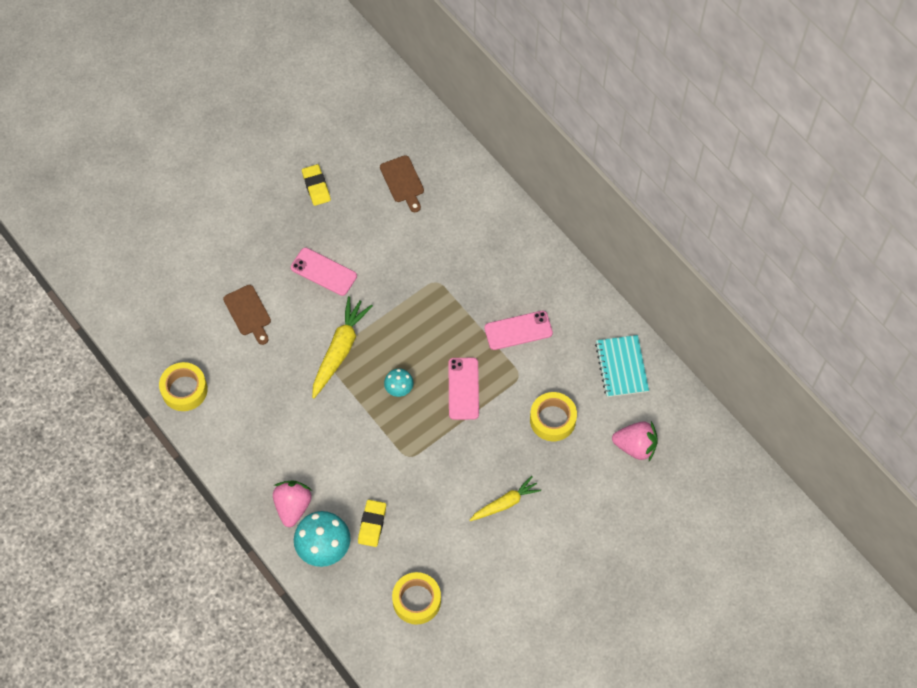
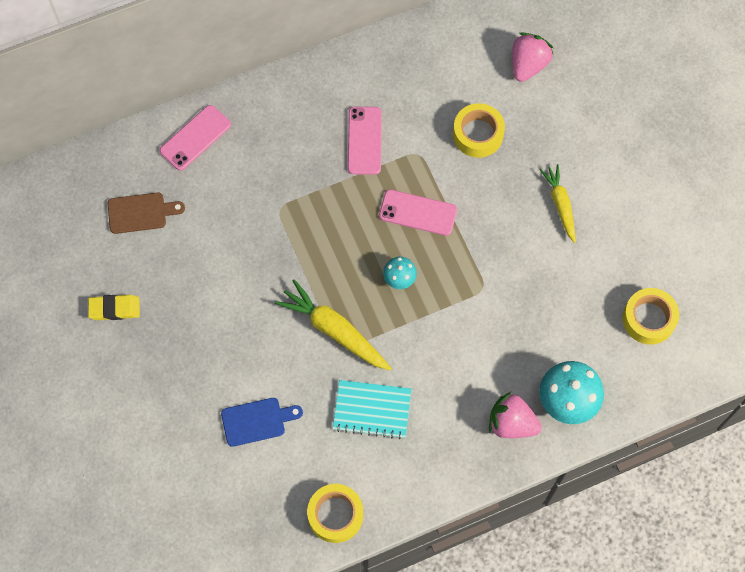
camera: 75 degrees left, 5 degrees up
brown cutting board [223,285,271,345] -> blue cutting board [221,398,303,447]
pink phone [291,248,357,296] -> pink phone moved to [160,105,231,171]
yellow eraser [358,500,386,547] -> none
turquoise notebook [595,335,649,397] -> turquoise notebook moved to [333,380,411,439]

